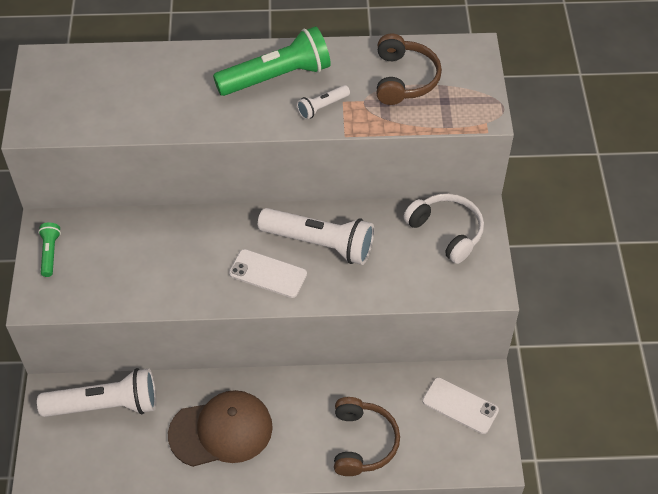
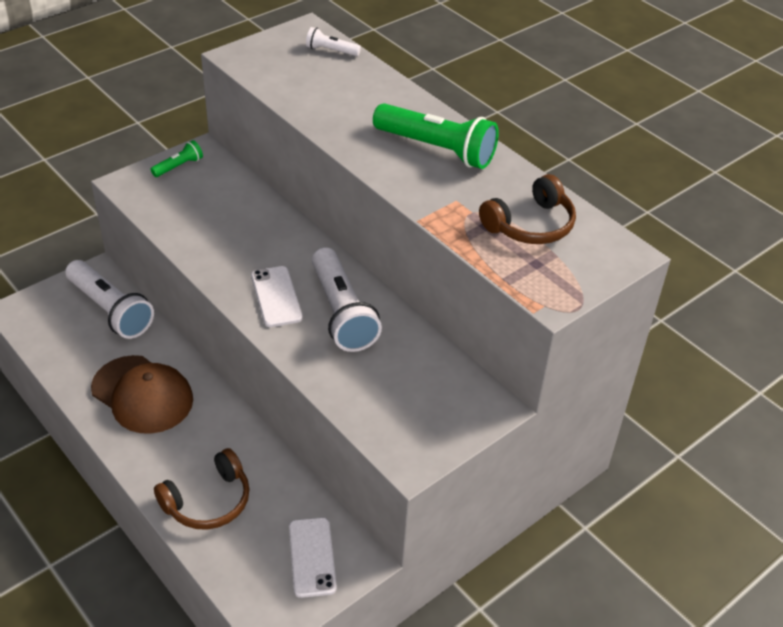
camera: 50 degrees right, 10 degrees down
white flashlight [297,85,350,120] -> white flashlight moved to [306,27,361,56]
white headphones [403,193,484,264] -> none

